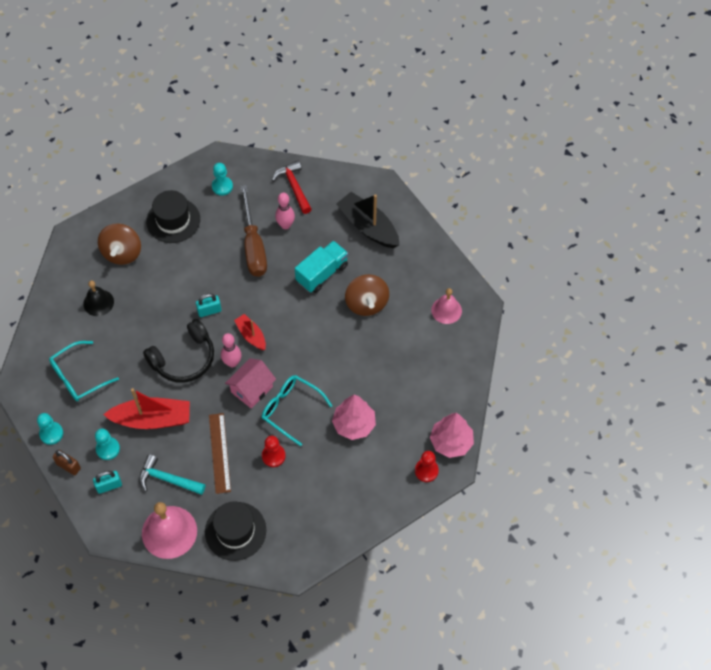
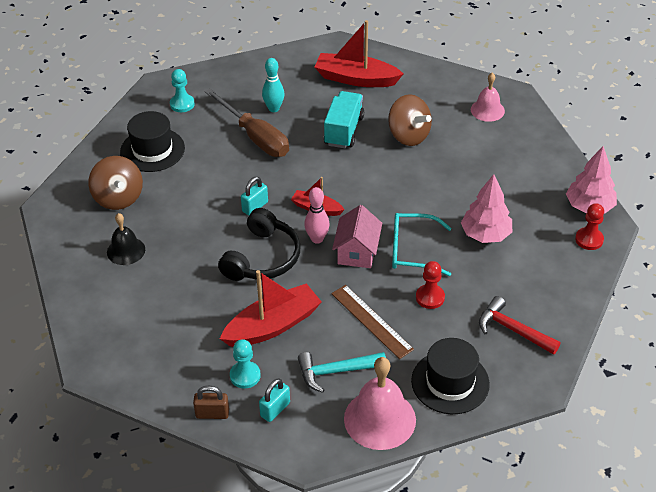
camera: 30 degrees left, 15 degrees down
turquoise pawn [37,413,63,445] -> none
turquoise glasses [49,341,119,401] -> none
red hammer [272,161,312,214] -> red hammer moved to [479,296,560,355]
pink bowling pin [275,193,295,229] -> turquoise bowling pin [262,58,284,112]
black boat [336,192,399,248] -> red boat [315,20,403,87]

